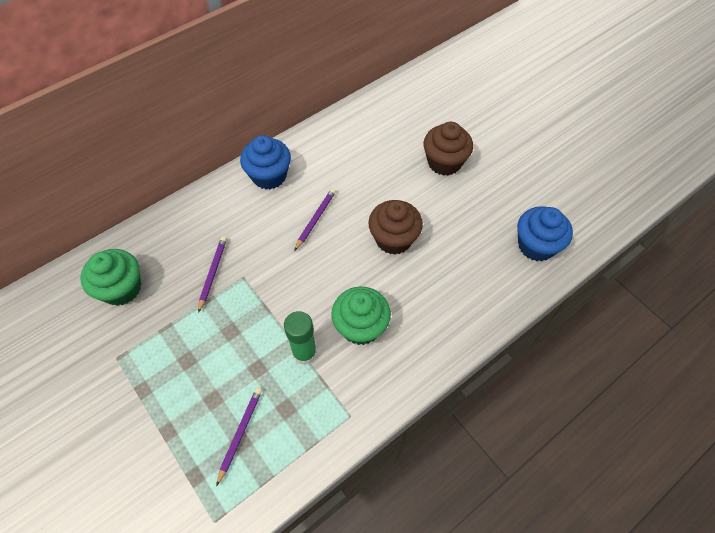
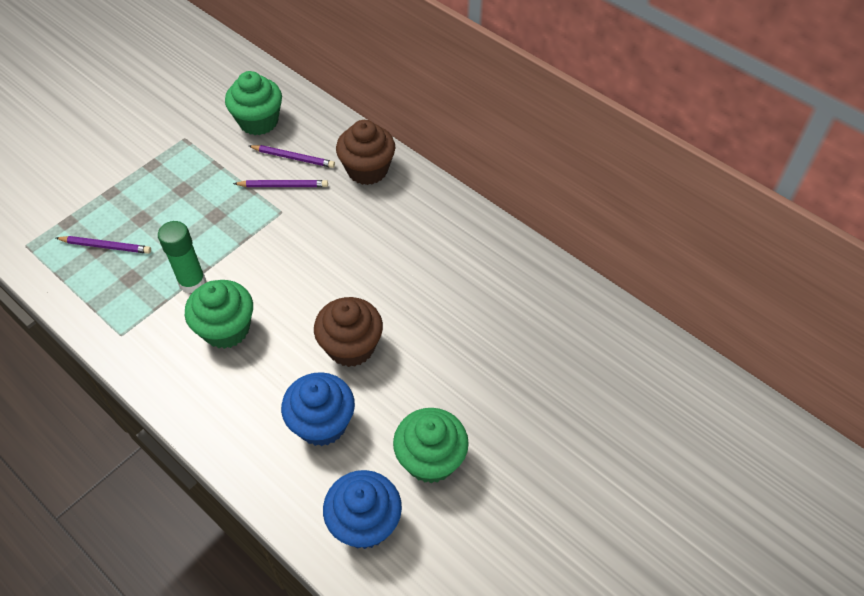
camera: 80 degrees right, 5 degrees down
blue cupcake [240,135,291,190] -> blue cupcake moved to [281,372,355,446]
purple pencil [294,188,336,251] -> purple pencil moved to [249,145,335,168]
brown cupcake [424,122,473,176] -> brown cupcake moved to [336,120,395,185]
none -> green cupcake [393,408,469,483]

